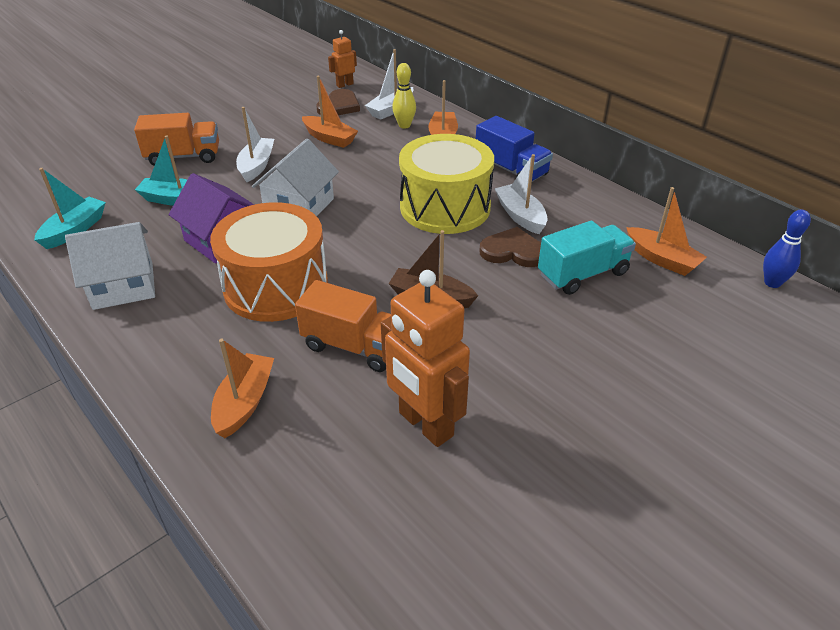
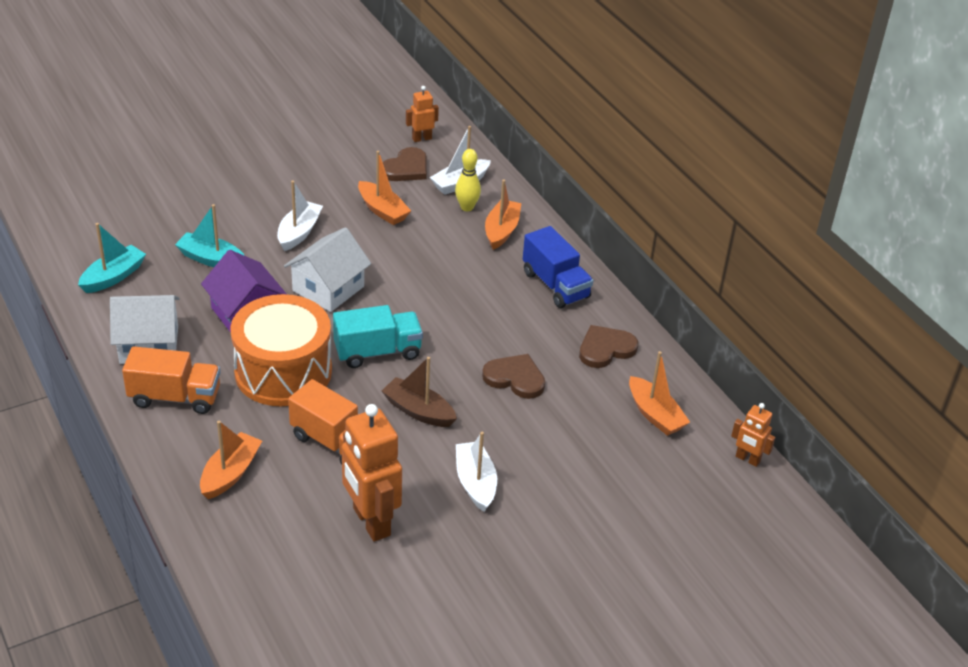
camera: 10 degrees right, 0 degrees up
orange truck [134,113,219,166] -> orange truck moved to [122,346,220,414]
yellow drum [399,134,494,234] -> none
white boat [495,154,548,234] -> white boat moved to [456,432,497,512]
turquoise truck [538,221,636,295] -> turquoise truck moved to [333,305,423,368]
blue bowling pin [763,209,811,288] -> orange robot [731,403,775,467]
none -> brown heart [579,325,638,368]

